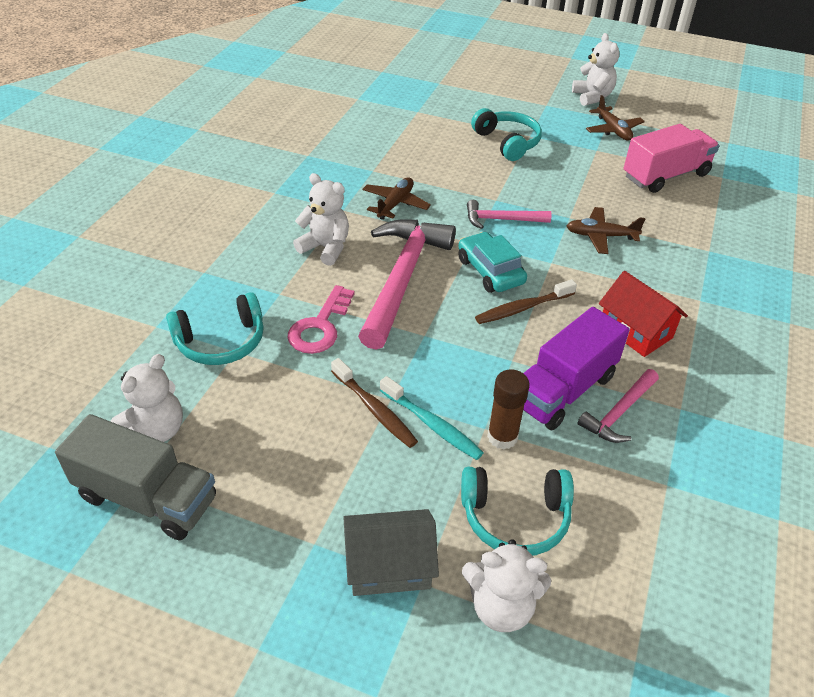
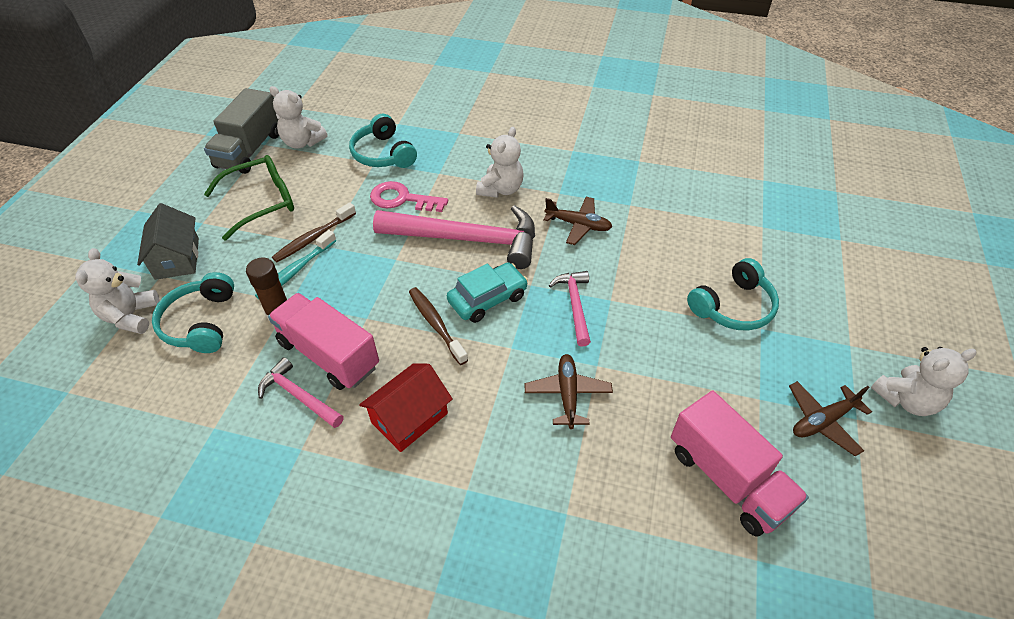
camera: 85 degrees right, 5 degrees up
purple truck [523,307,629,430] -> pink truck [268,293,379,390]
none -> green glasses [204,155,294,241]

